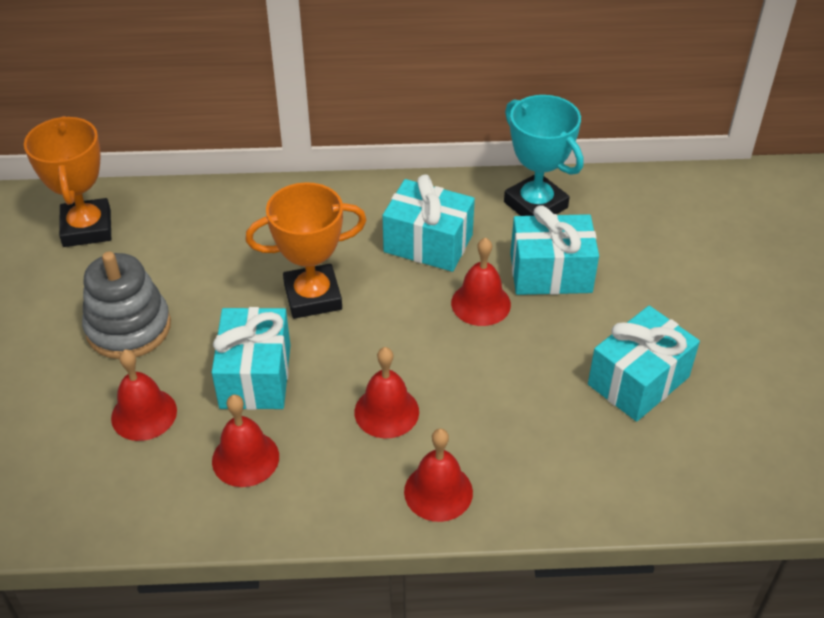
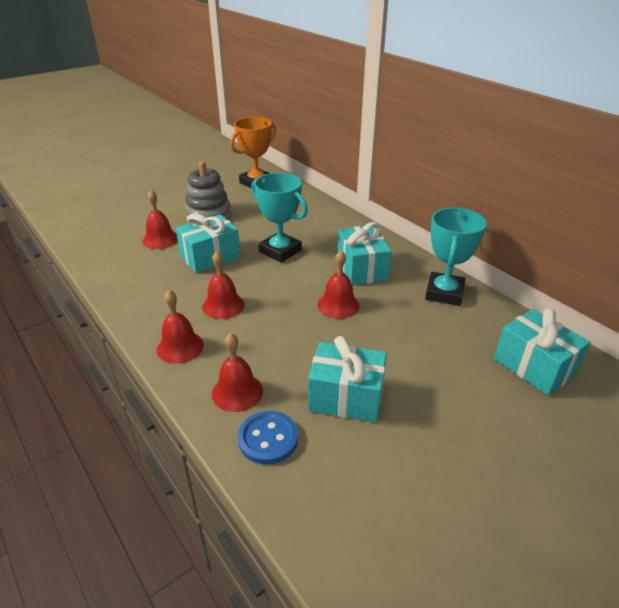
camera: 55 degrees right, 10 degrees down
red bell [212,395,279,487] -> red bell moved to [212,333,263,412]
orange trophy [245,182,367,319] -> turquoise trophy [251,173,308,263]
turquoise gift [510,205,599,295] -> turquoise gift moved to [494,308,591,396]
none -> blue button [238,411,298,464]

